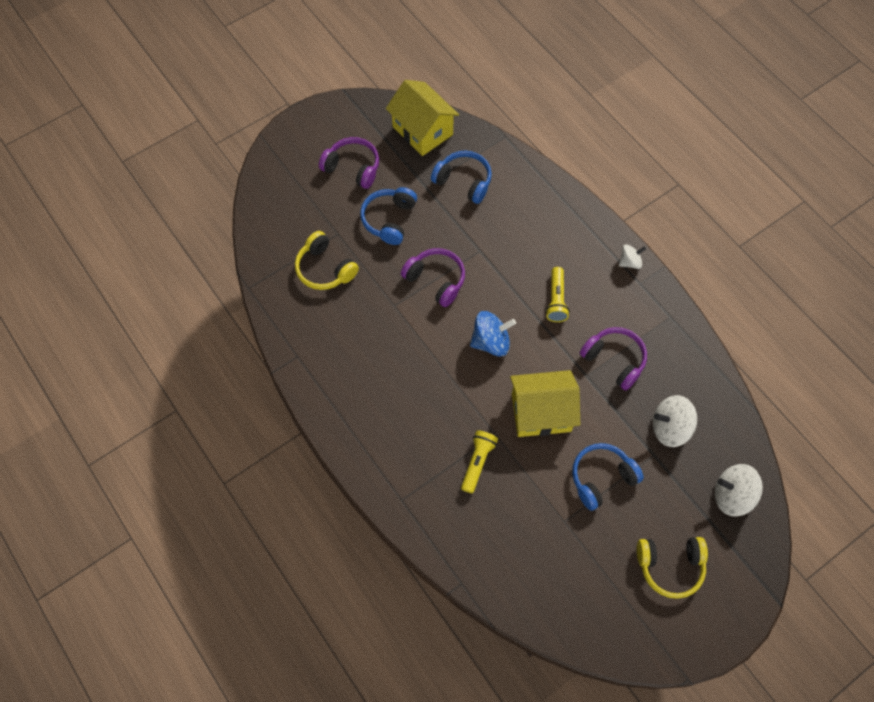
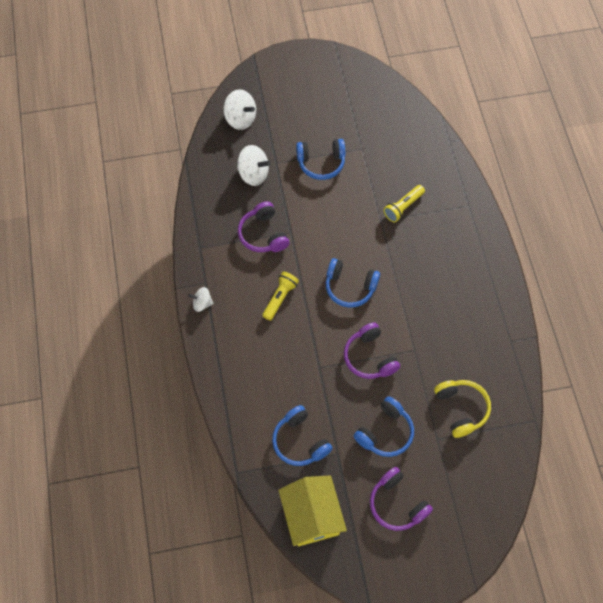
camera: 155 degrees left, 0 degrees up
blue spinning top [470,311,516,357] -> blue headphones [326,258,380,308]
yellow house [510,370,580,437] -> none
yellow headphones [637,537,708,599] -> none

